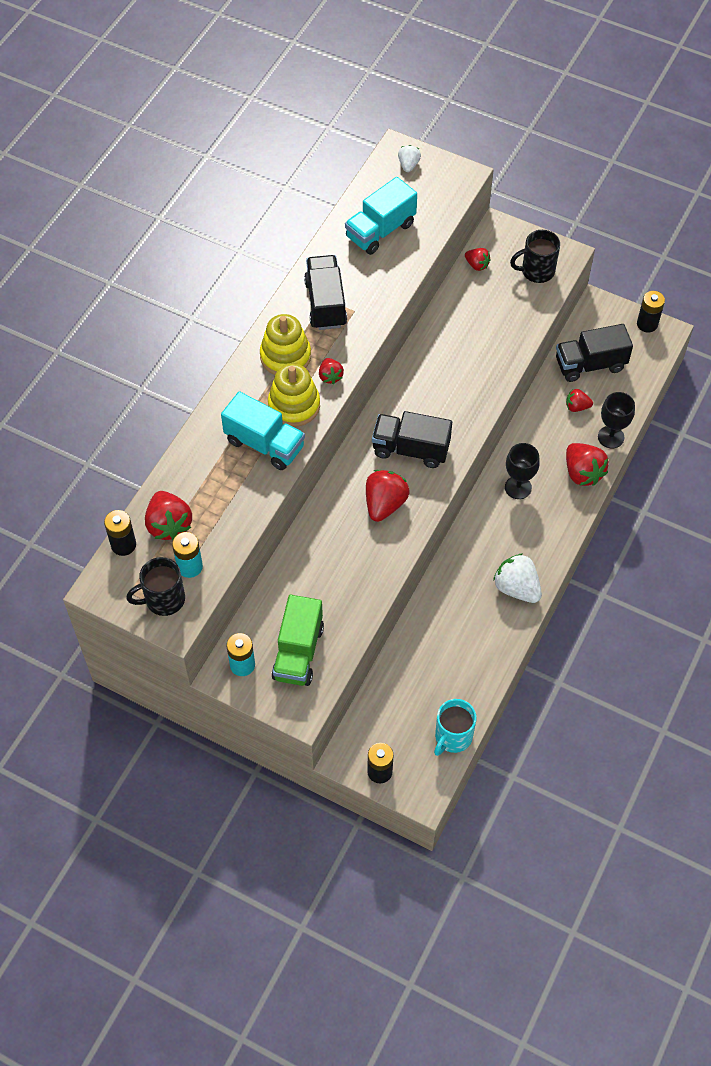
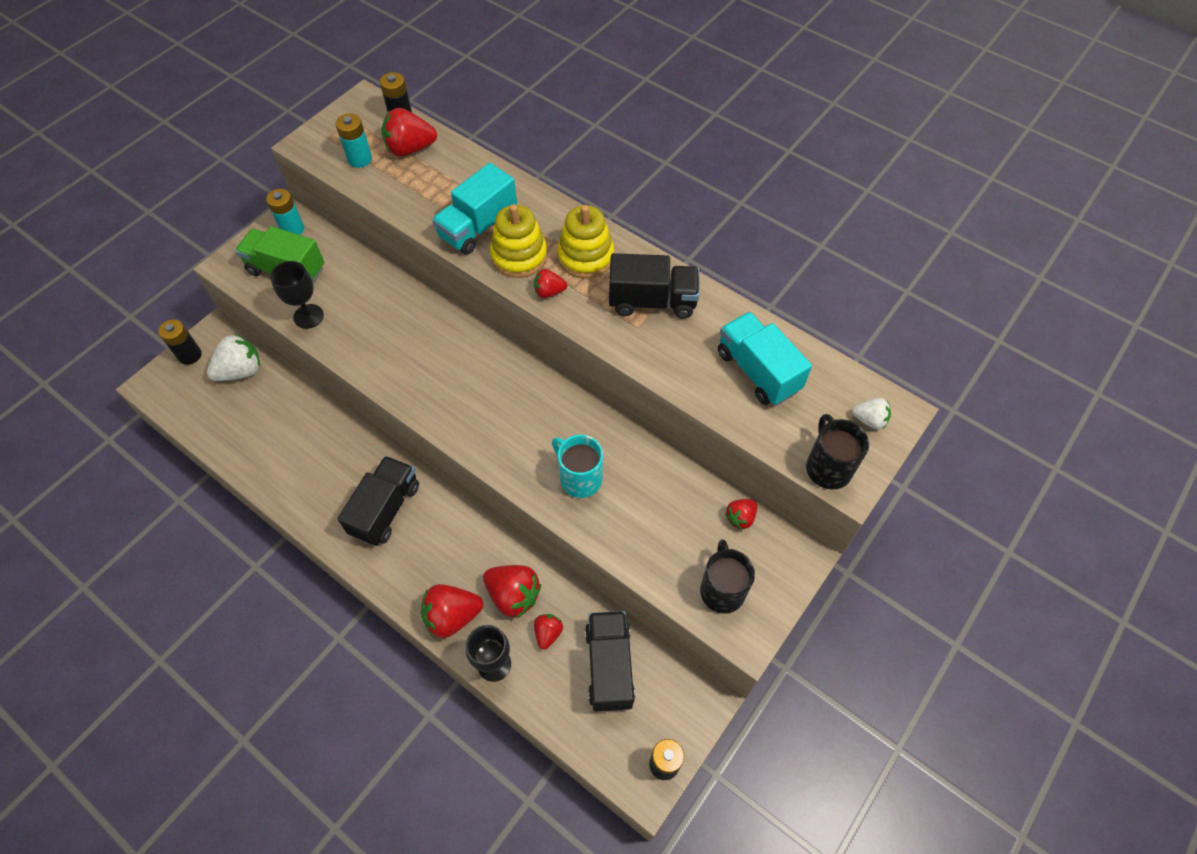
camera: 100 degrees right, 0 degrees up
black mug [126,557,185,616] -> black mug moved to [806,414,869,490]
red strawberry [366,470,410,522] -> red strawberry moved to [483,565,541,618]
black truck [372,411,452,468] -> black truck moved to [338,456,419,546]
turquoise mug [434,699,476,756] -> turquoise mug moved to [552,435,603,498]
white strawberry [493,553,542,603] -> white strawberry moved to [207,334,260,381]
black goblet [505,443,540,499] -> black goblet moved to [270,261,324,329]

